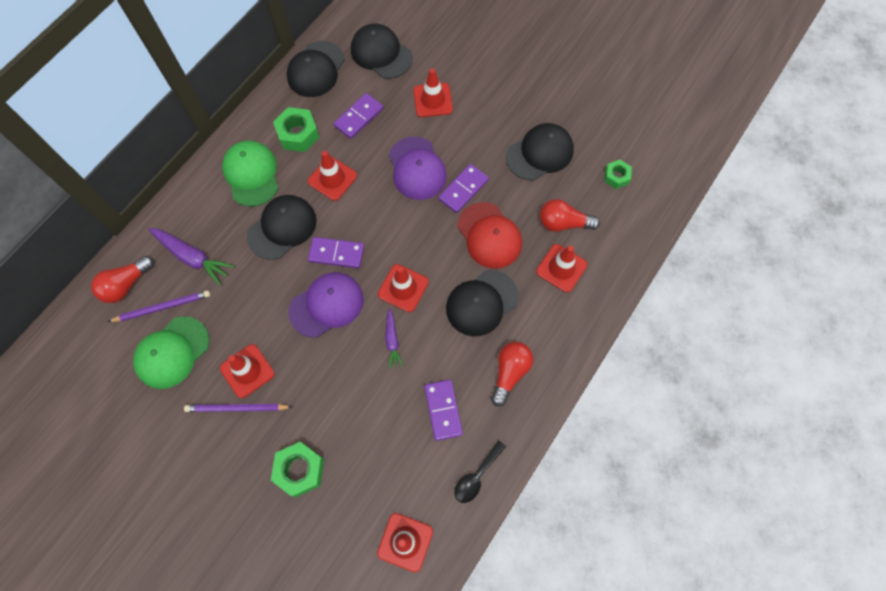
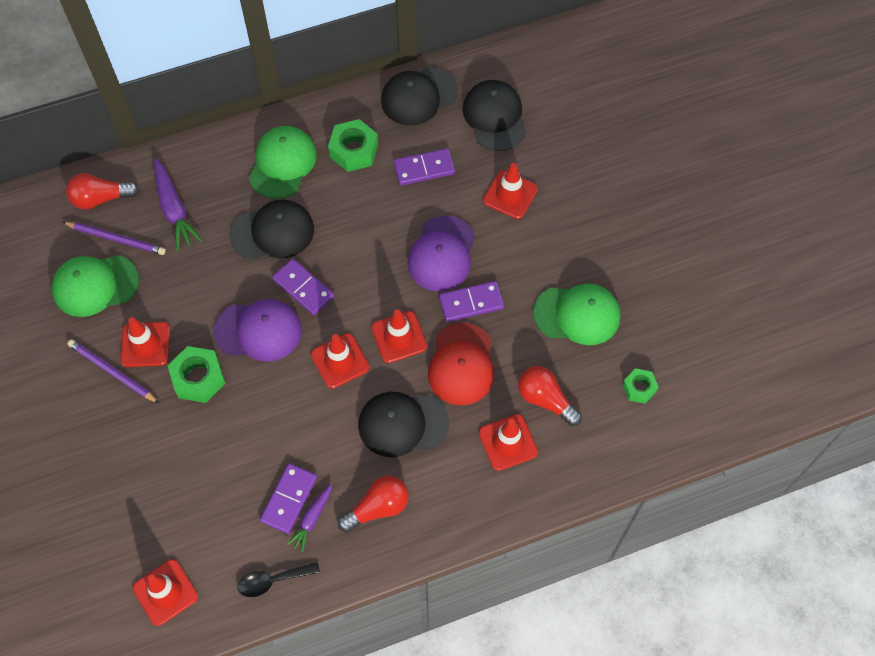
camera: 35 degrees right, 5 degrees down
green nut [271,442,324,497] -> green nut moved to [168,346,225,403]
red traffic cone [308,151,357,201] -> red traffic cone moved to [371,309,427,363]
purple carrot [385,308,404,369] -> purple carrot moved to [287,483,332,553]
black cap [506,123,574,181] -> green cap [533,284,621,345]

